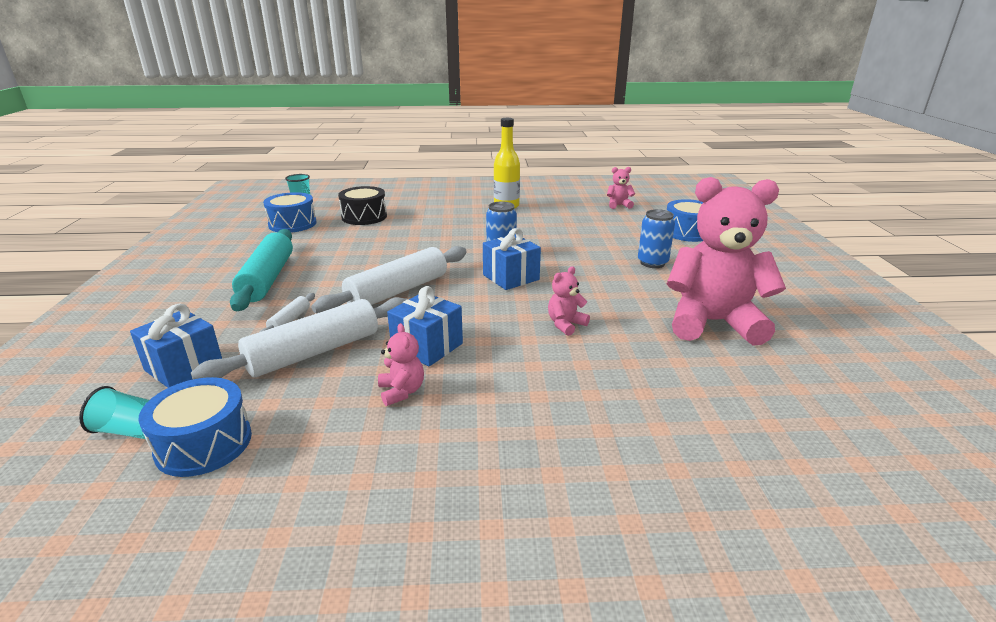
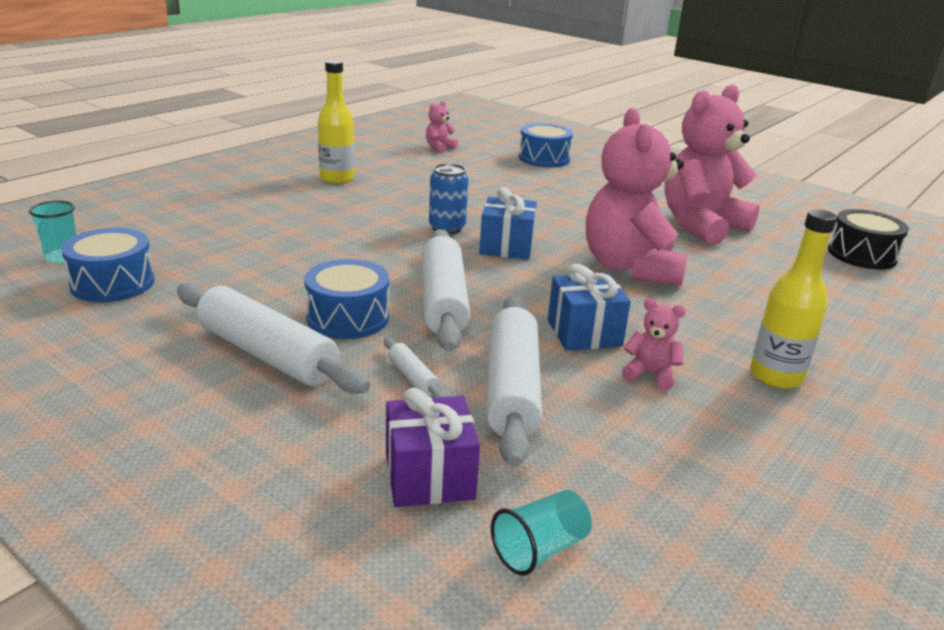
camera: 50 degrees left, 0 degrees up
blue gift [130,304,222,388] -> purple gift [386,388,480,507]
blue drum [138,377,252,477] -> blue drum moved to [304,259,389,339]
turquoise rolling pin [230,229,293,311] -> white rolling pin [177,282,371,394]
black drum [338,186,387,225] -> black drum moved to [828,209,909,270]
pink teddy bear [548,266,590,336] -> pink teddy bear [586,108,687,285], size x2.44
blue can [638,209,675,268] -> none
none -> yellow bottle [750,209,837,389]

